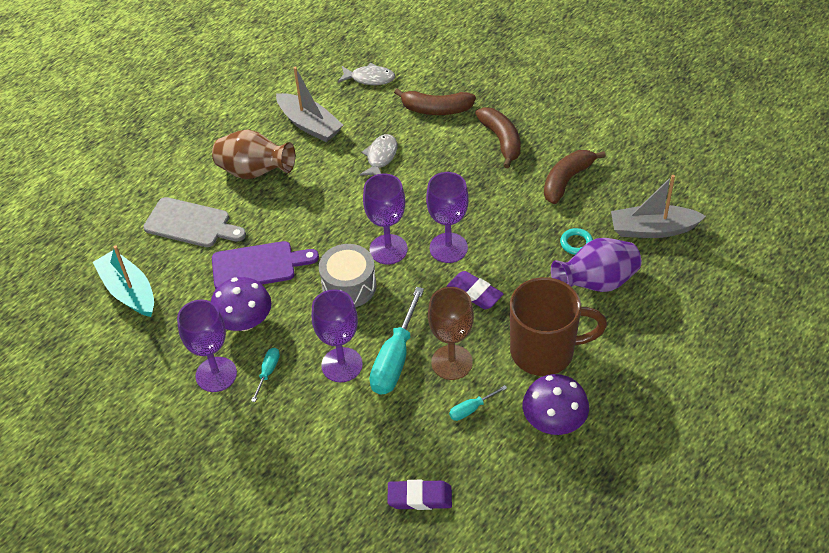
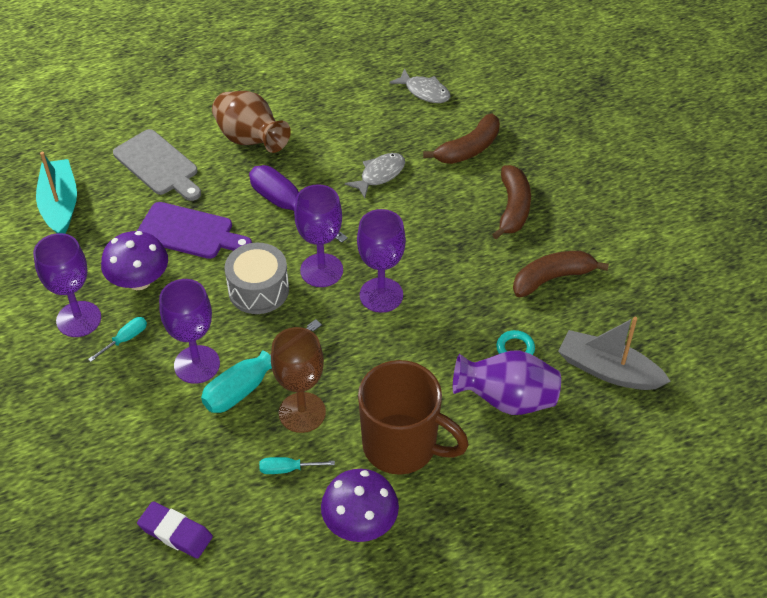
camera: 25 degrees right, 0 degrees up
grey boat [276,67,343,142] -> none
brown banana [394,88,476,115] -> brown banana turned 75 degrees counterclockwise [423,114,500,164]
purple eraser [447,271,504,309] -> none
none -> purple screwdriver [249,165,348,243]

